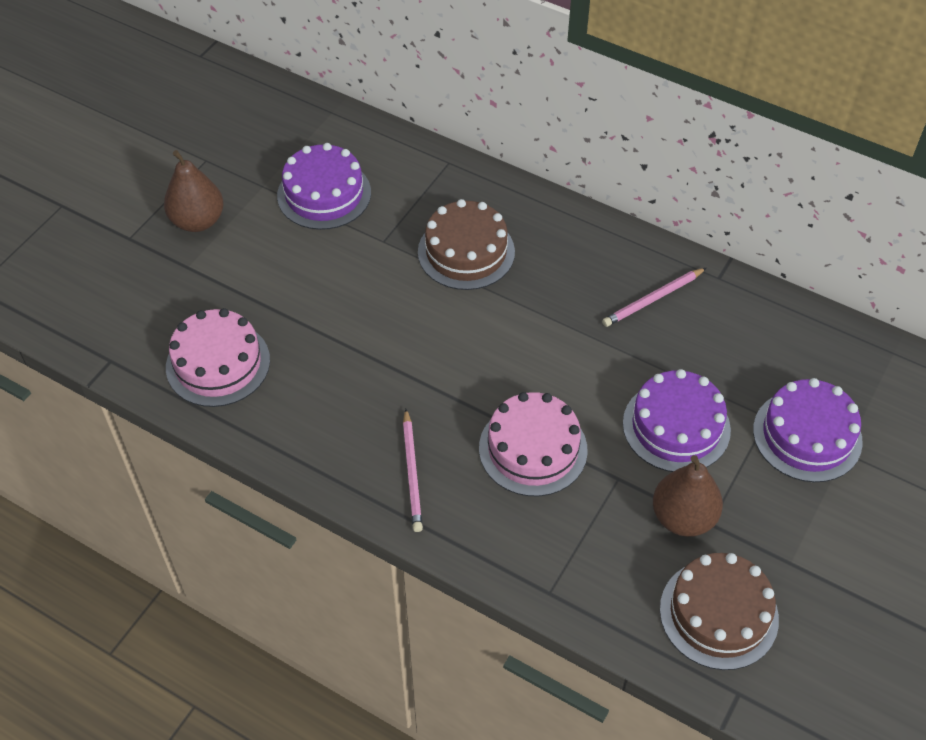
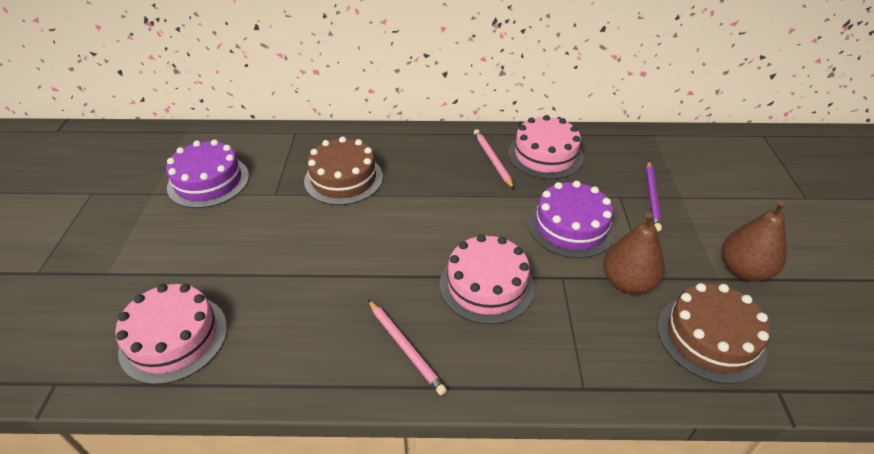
camera: 30 degrees left, 10 degrees down
brown pear [164,150,224,232] -> brown pear moved to [722,201,787,281]
pink pencil [602,268,706,327] -> pink pencil turned 135 degrees clockwise [474,129,514,189]
purple cake [753,378,863,482] -> purple pencil [646,161,662,231]
none -> pink cake [508,115,584,179]

